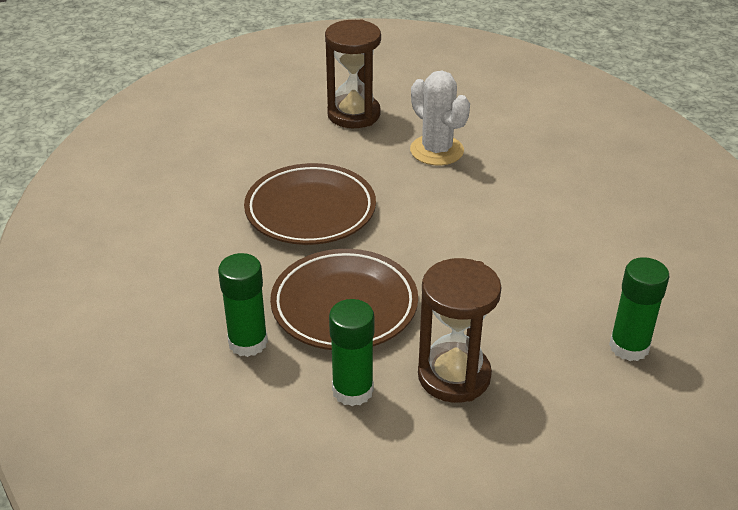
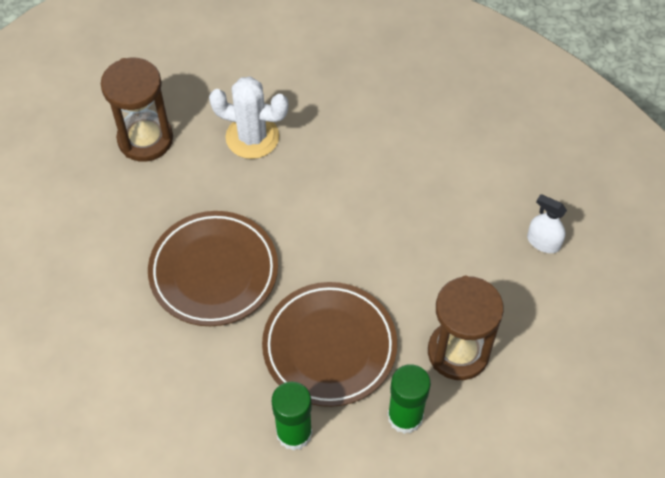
camera: 40 degrees left, 20 degrees up
green glue stick [609,257,669,361] -> white spray bottle [527,194,567,253]

